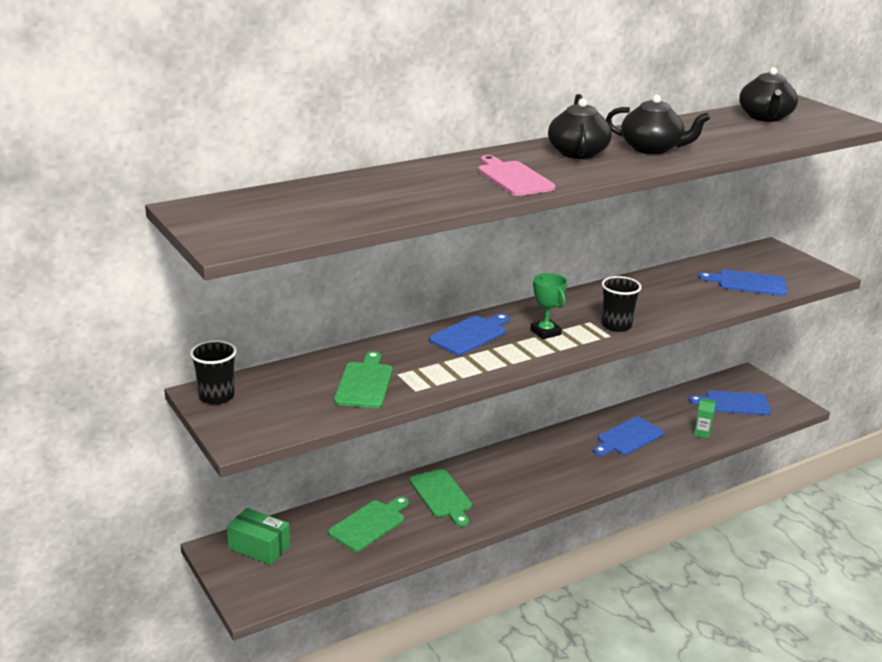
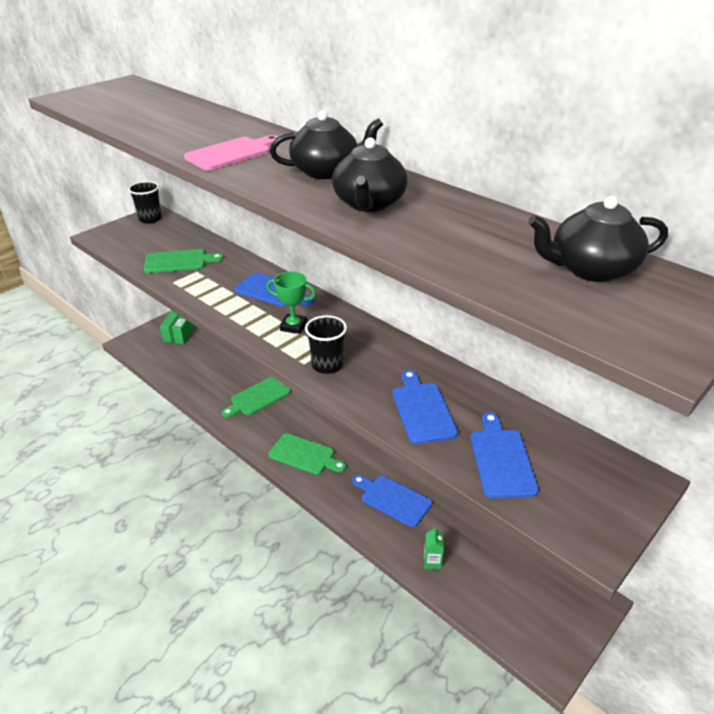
camera: 75 degrees right, 10 degrees up
green cutting board [328,496,409,551] -> green cutting board moved to [268,433,346,475]
green trophy [530,273,567,339] -> green trophy turned 60 degrees clockwise [267,272,316,334]
blue cutting board [689,390,771,415] -> blue cutting board moved to [393,370,458,444]

